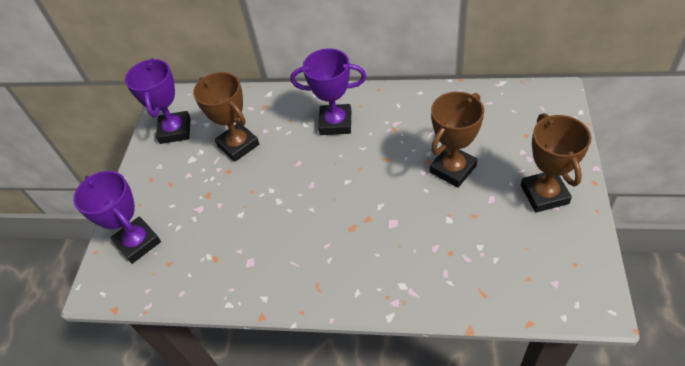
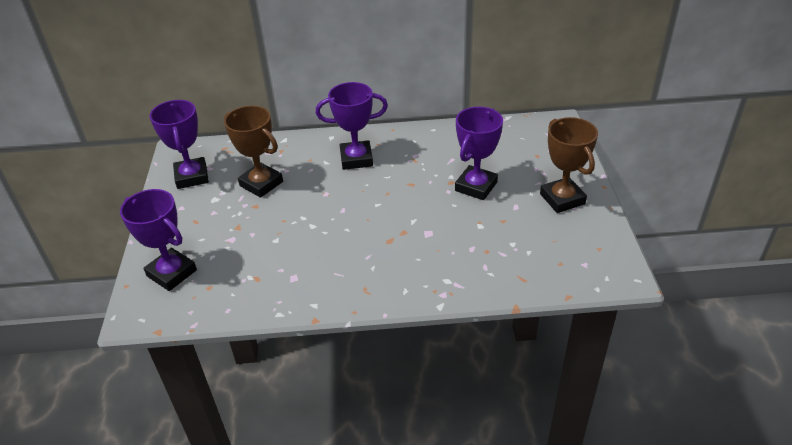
camera: 15 degrees left, 10 degrees down
brown trophy [430,92,484,188] -> purple trophy [455,107,503,200]

